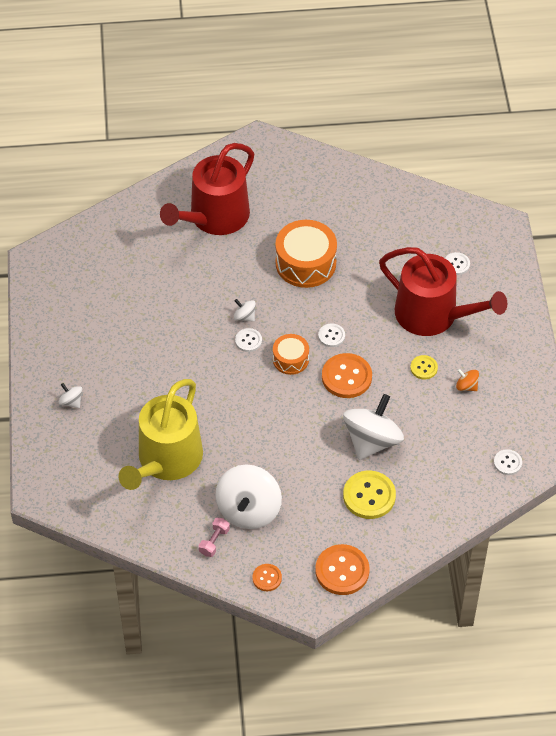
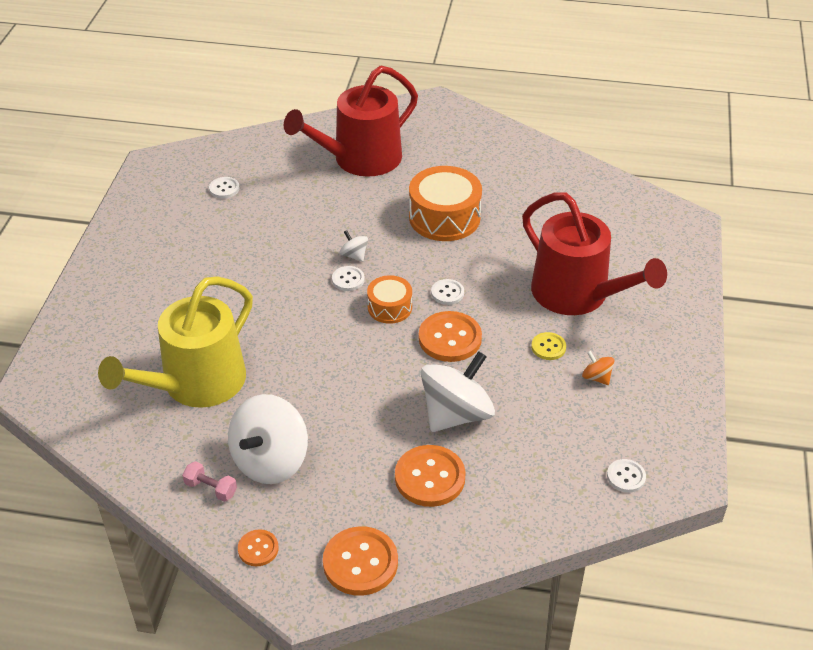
camera: 15 degrees right, 10 degrees down
white spinning top [59,383,82,408] -> none
pink dumbbell [199,518,230,557] -> pink dumbbell turned 75 degrees clockwise [182,461,237,502]
yellow button [343,471,396,519] -> orange button [395,445,466,507]
white button [445,252,470,275] -> white button moved to [209,177,240,199]

